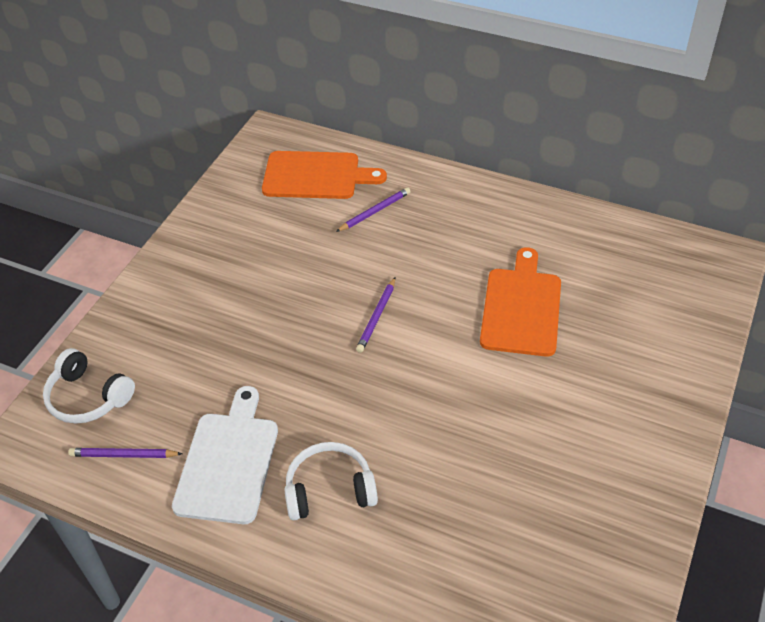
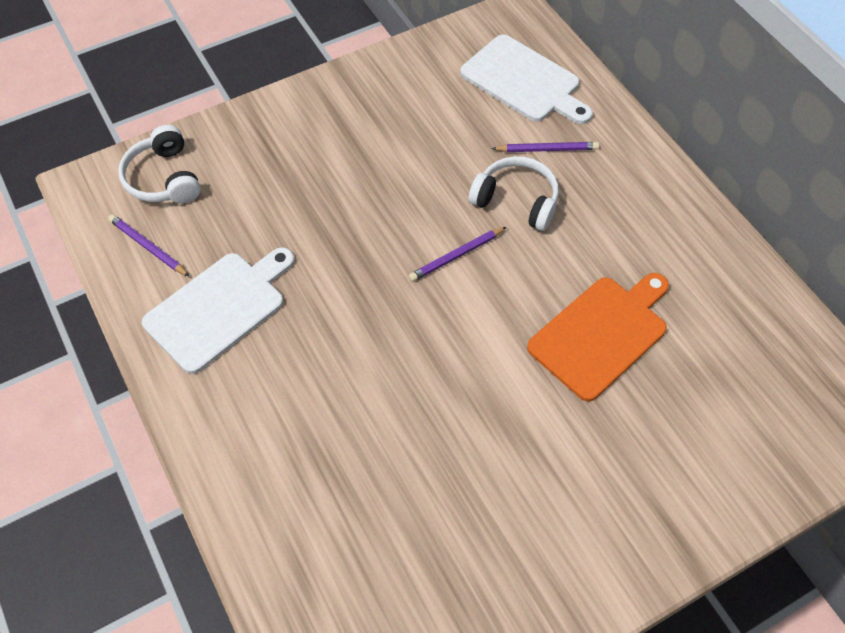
camera: 35 degrees right, 10 degrees up
orange cutting board [262,151,387,199] -> white cutting board [460,34,593,124]
white headphones [284,442,378,520] -> white headphones moved to [468,156,559,231]

